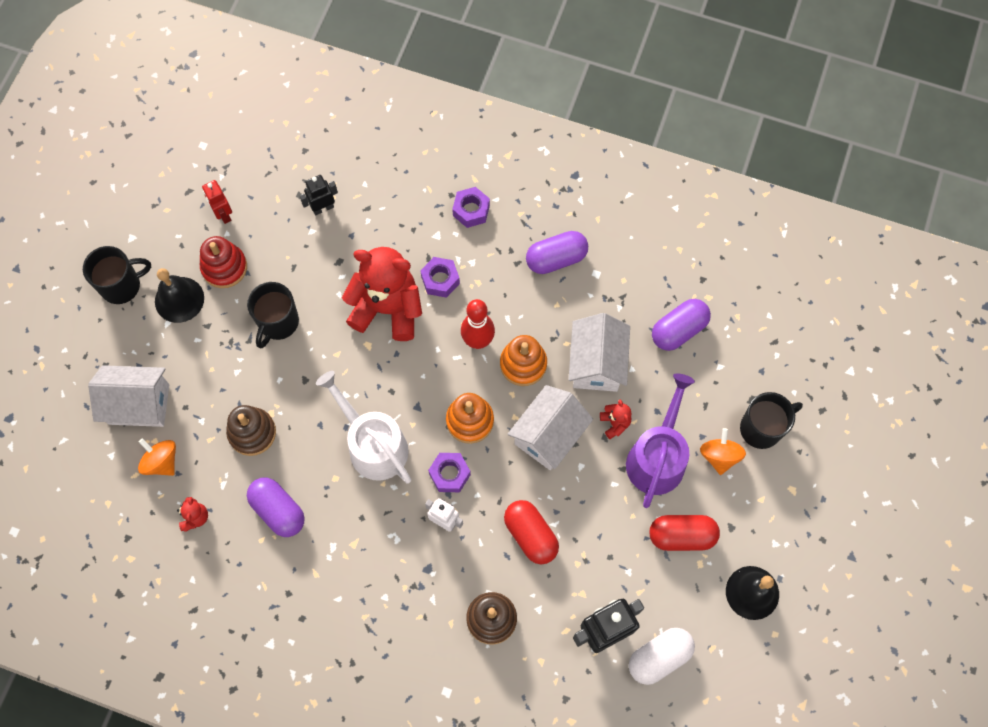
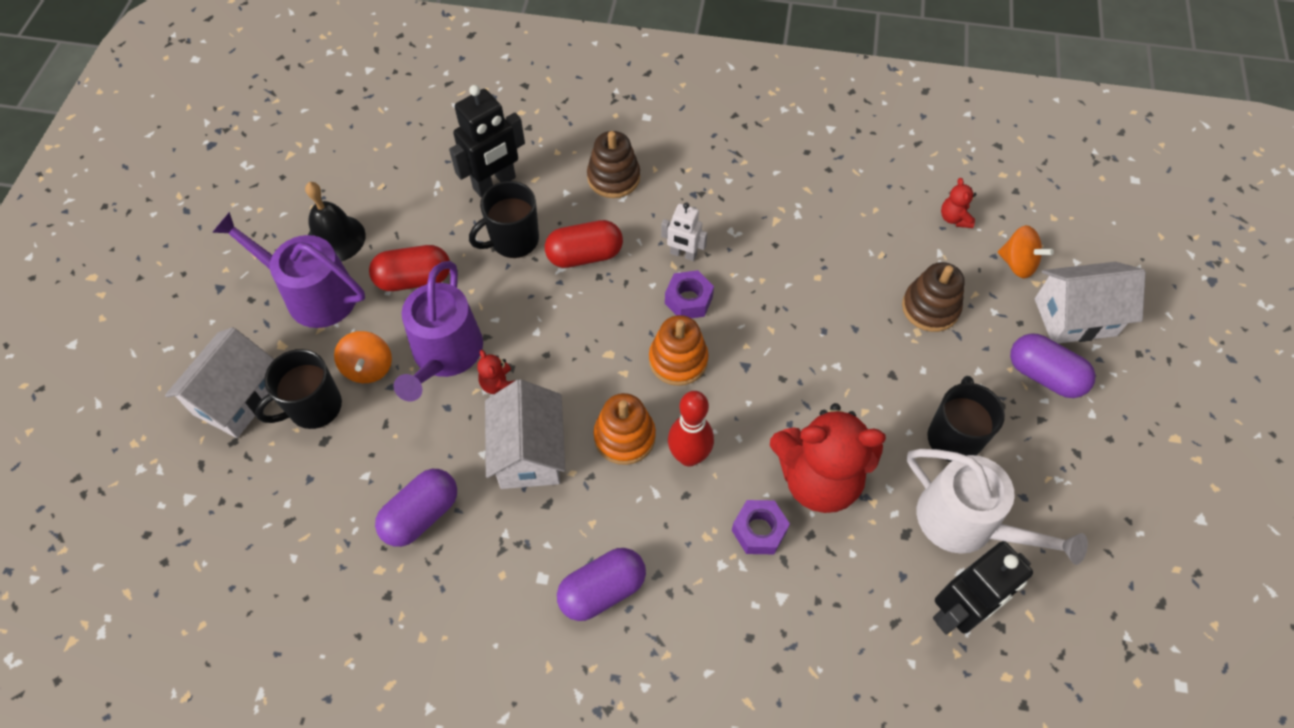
camera: 170 degrees right, 10 degrees down
black mug [83,246,151,304] -> black mug moved to [469,181,539,258]
black bell [155,268,204,323] -> none
red stacking toy [200,236,247,288] -> none
red robot [202,180,232,224] -> none
purple capsule [247,477,305,537] -> purple capsule moved to [1010,333,1096,398]
black robot [300,175,338,216] -> black robot [933,541,1033,634], size x1.71
white watering can [316,371,411,484] -> white watering can moved to [907,449,1088,565]
purple nut [452,187,490,228] -> none
red capsule [504,500,559,564] -> red capsule turned 60 degrees counterclockwise [545,220,623,268]
white house [508,385,593,470] -> white house moved to [165,327,275,438]
white capsule [629,628,695,685] -> none
none -> purple watering can [212,212,365,328]

